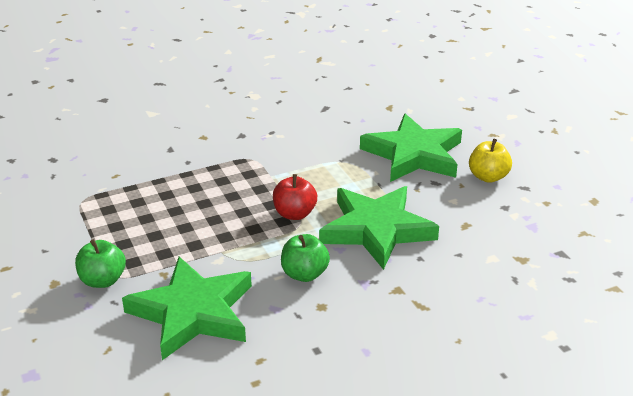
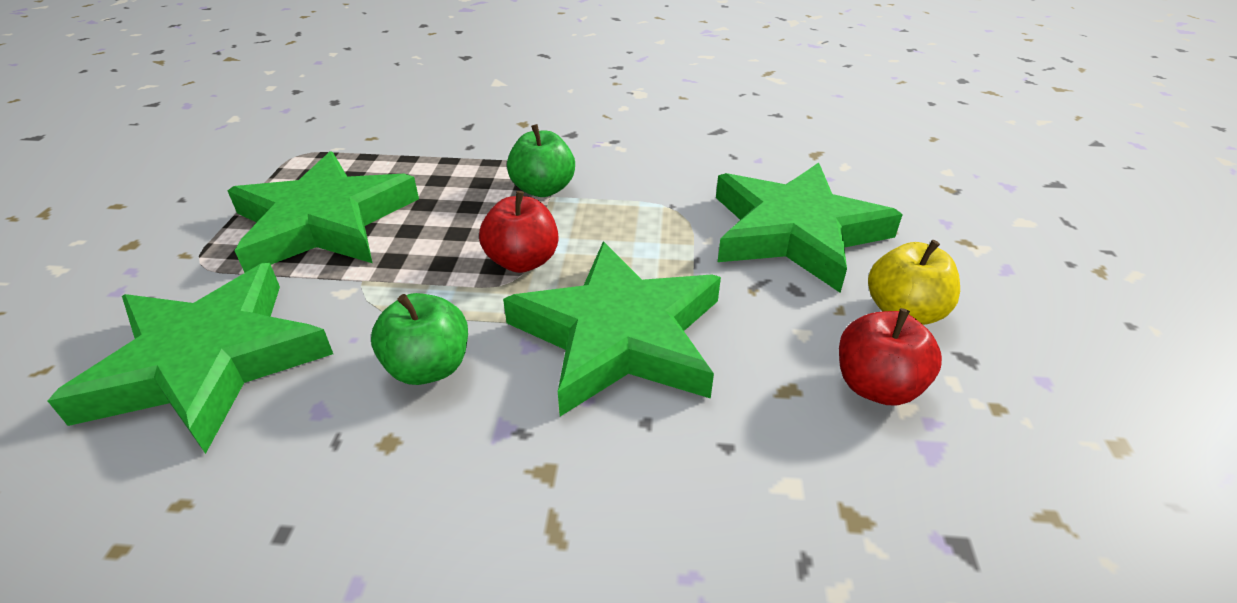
camera: 30 degrees right, 5 degrees up
green apple [75,239,126,288] -> green apple moved to [507,124,575,197]
none -> green star [227,151,419,273]
none -> red apple [839,308,942,405]

